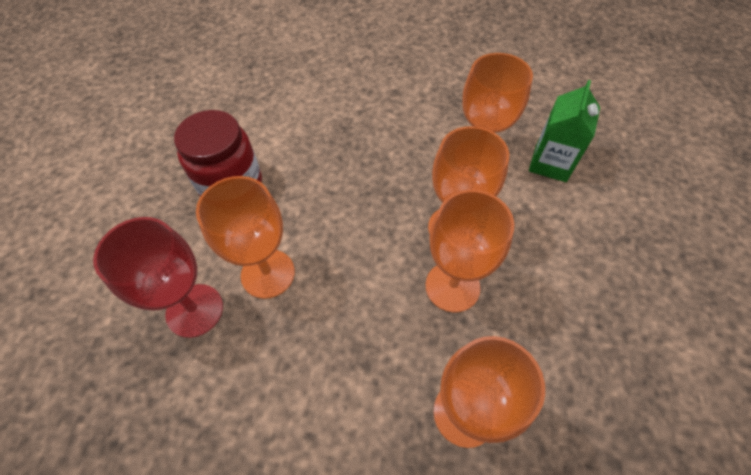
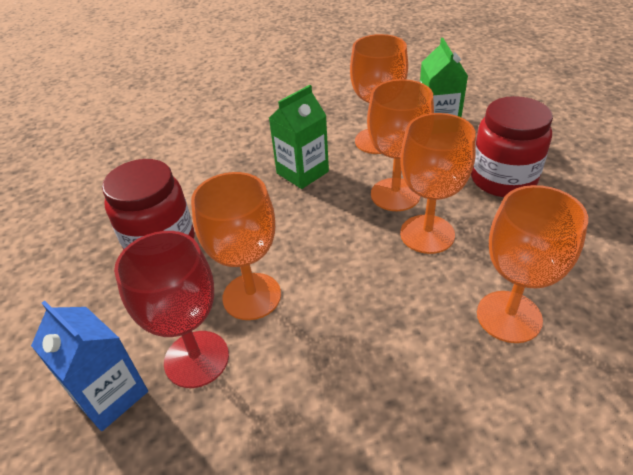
camera: 25 degrees left, 15 degrees down
none -> blue carton [31,301,148,431]
none -> green carton [269,85,329,189]
none -> red jar [471,96,553,197]

